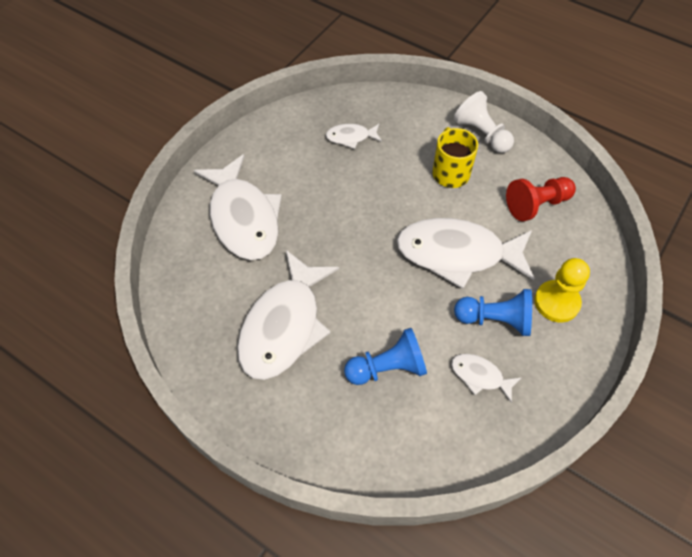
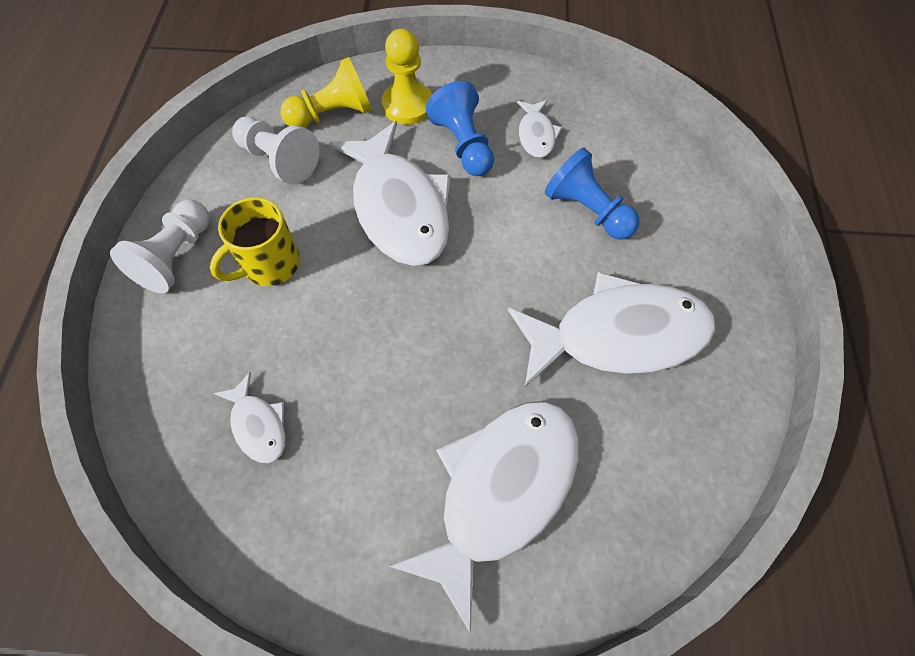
camera: 120 degrees left, 5 degrees up
red pawn [506,177,576,221] -> white pawn [232,117,320,185]
none -> yellow pawn [281,57,372,128]

